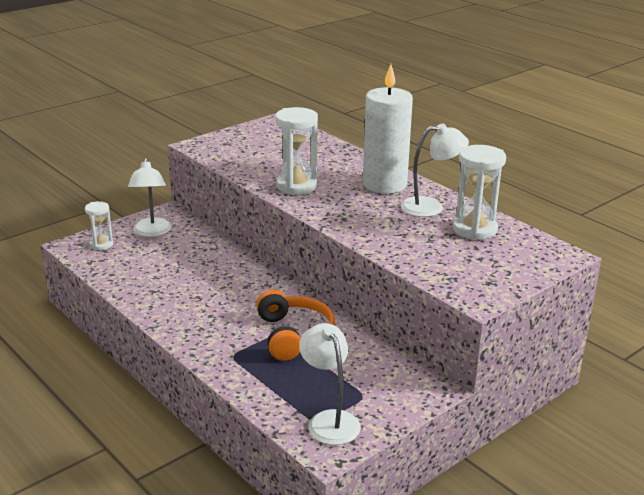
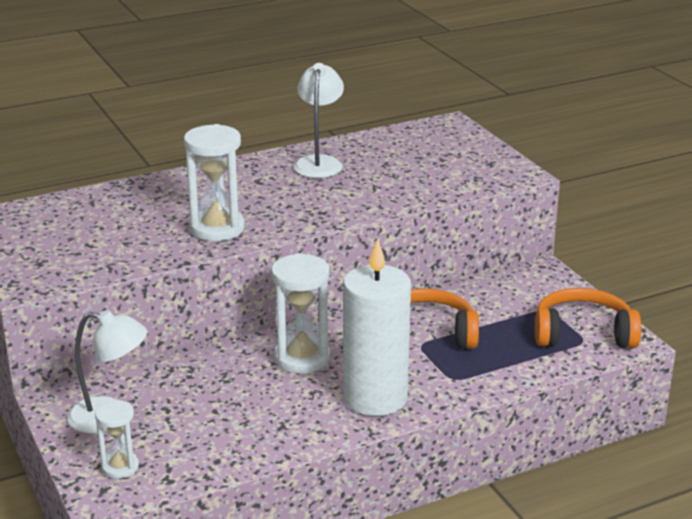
camera: 75 degrees left, 0 degrees up
white lamp [299,323,361,445] -> orange headphones [535,288,641,348]
white candle [363,64,413,194] -> white candle moved to [343,239,411,416]
white hourglass [452,145,506,240] -> white hourglass moved to [271,253,330,374]

